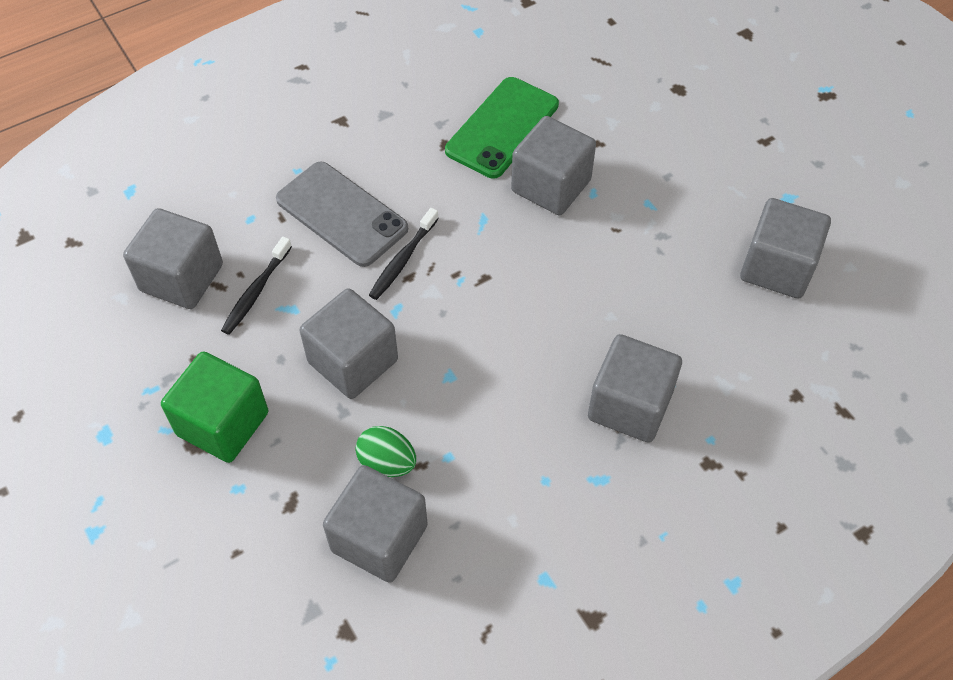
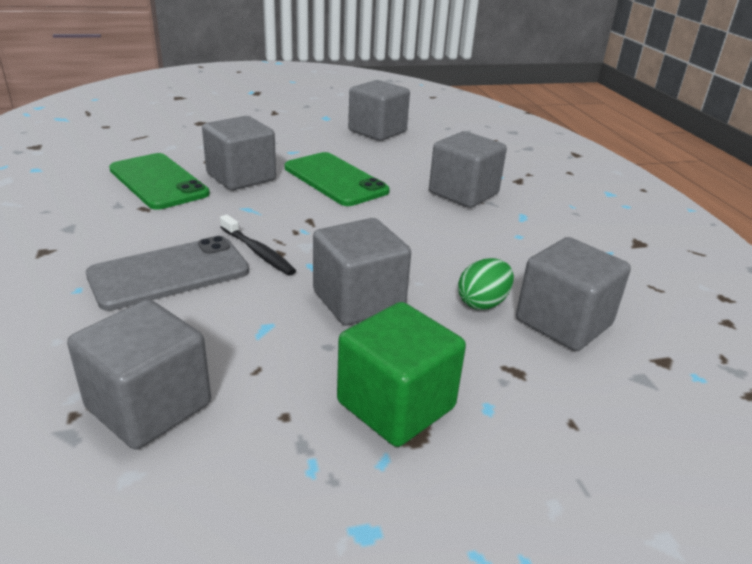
camera: 75 degrees left, 25 degrees down
black toothbrush [221,237,292,335] -> none
none -> green phone [285,152,390,206]

